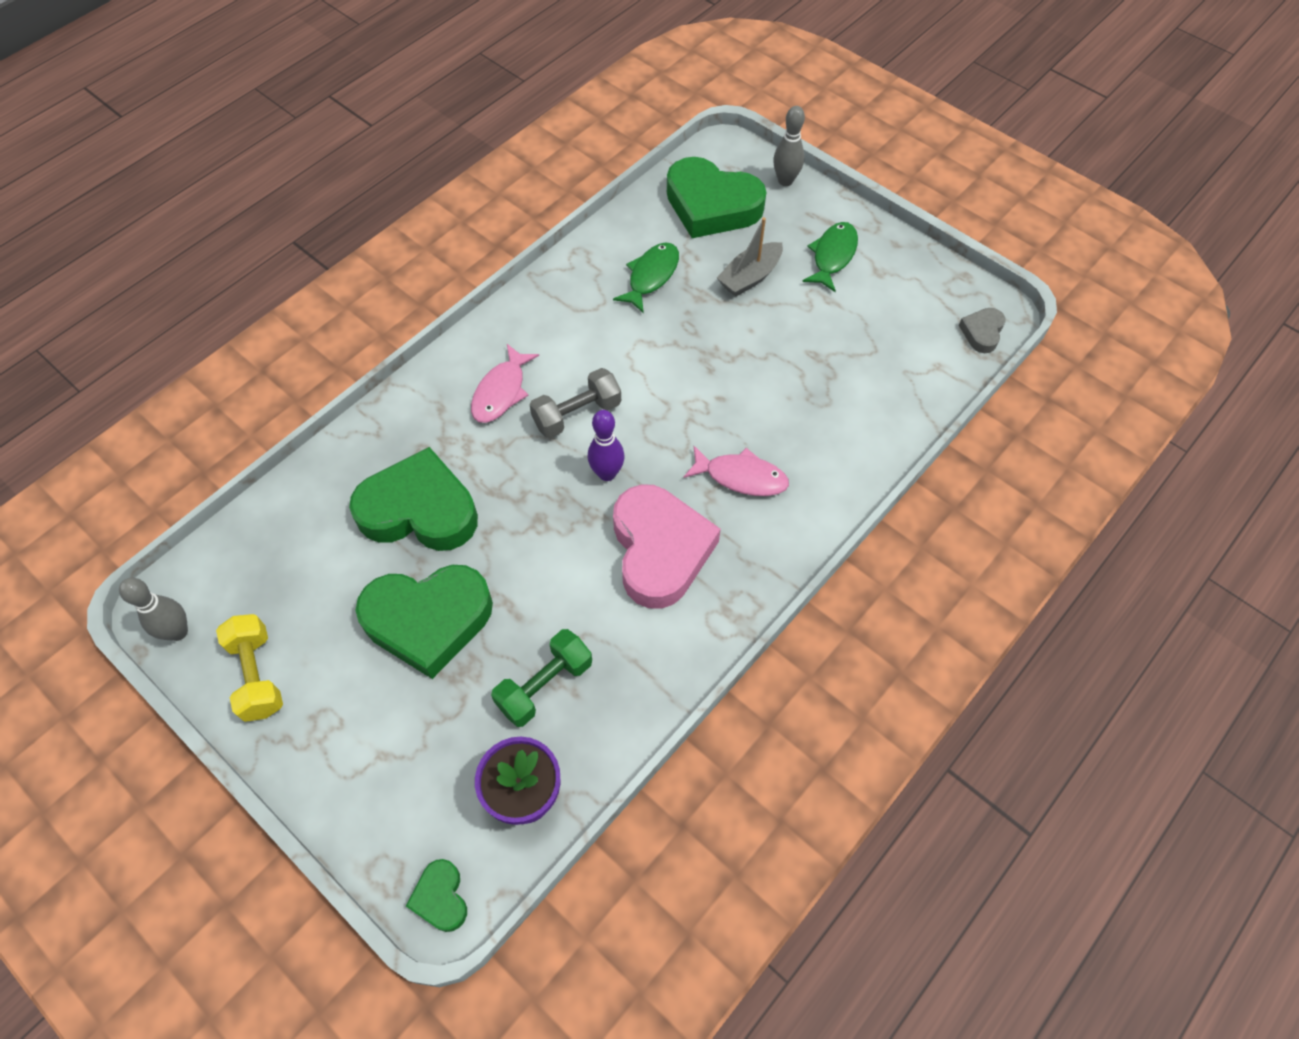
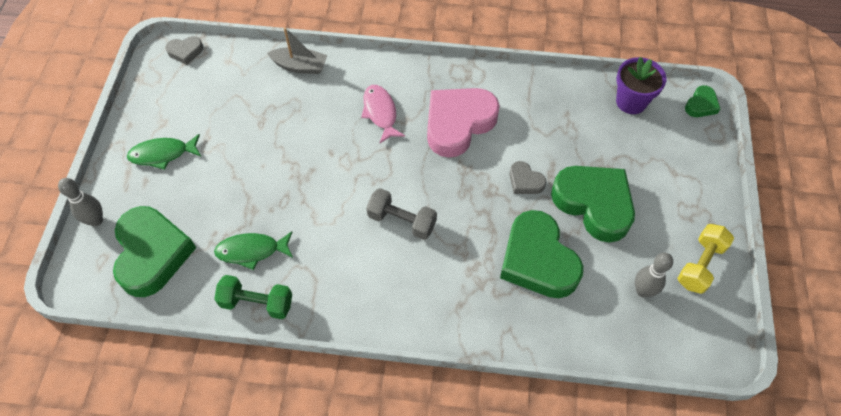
camera: 125 degrees left, 0 degrees up
grey bowling pin [119,578,188,641] -> grey bowling pin moved to [635,252,673,297]
pink fish [471,344,539,423] -> none
green dumbbell [491,629,592,727] -> green dumbbell moved to [214,275,292,319]
purple bowling pin [588,410,625,481] -> none
grey boat [717,217,783,297] -> grey boat moved to [267,27,327,74]
none -> grey heart [510,161,546,194]

